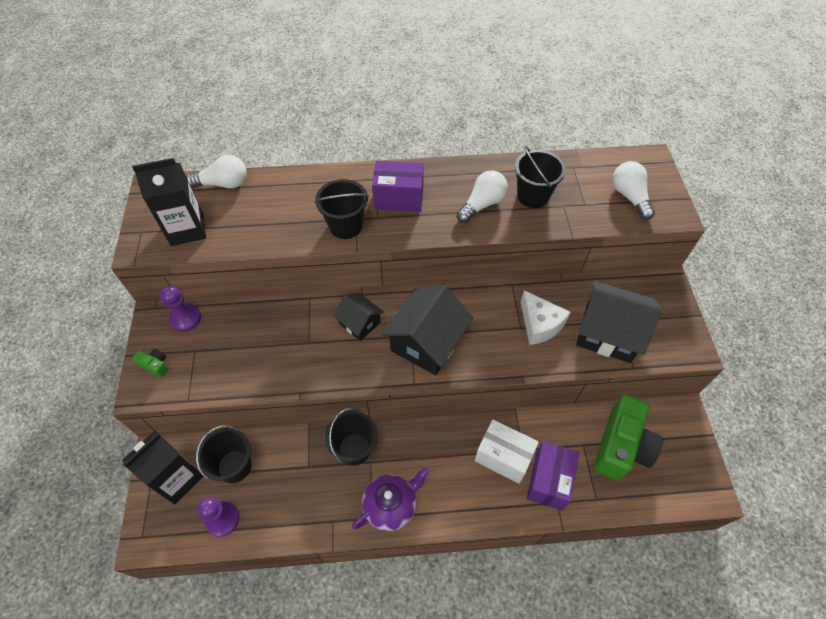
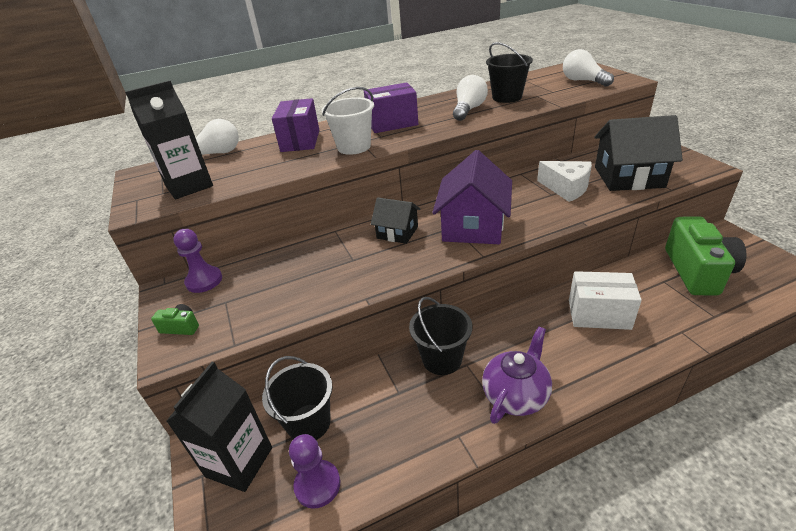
camera: 15 degrees left, 20 degrees down
black bucket [315,179,369,239] -> white bucket [322,87,374,155]
black house [381,285,473,375] -> purple house [432,150,512,244]
purple box [527,441,579,510] -> purple box moved to [272,98,319,152]

